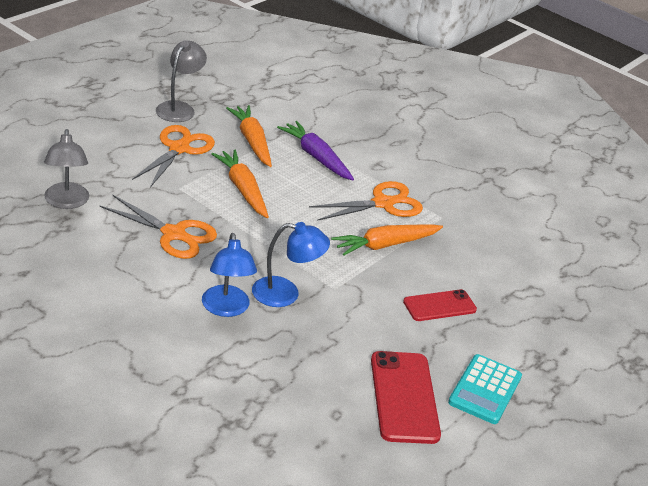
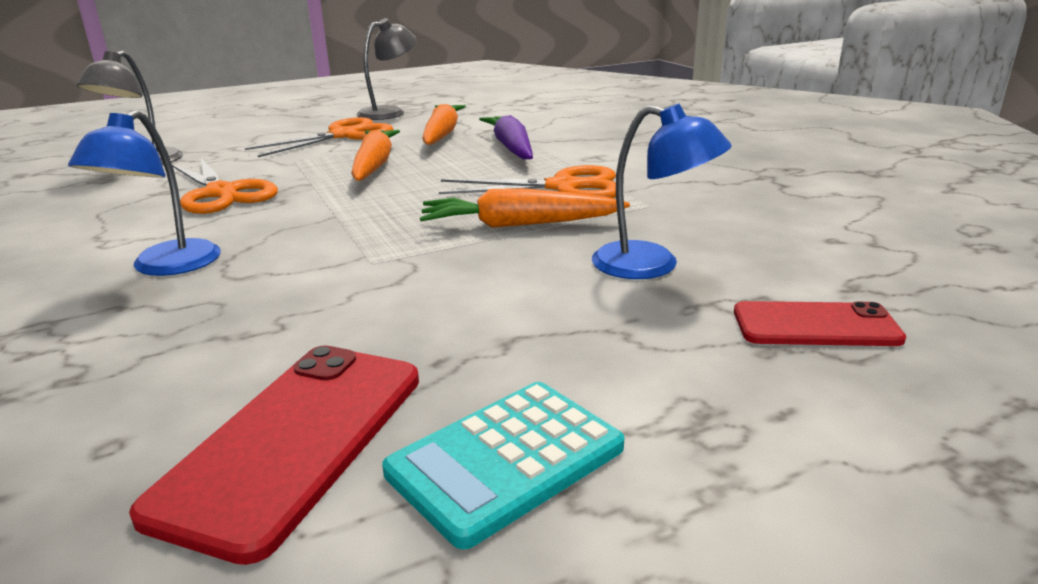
camera: 30 degrees right, 10 degrees down
blue lamp [252,222,330,307] -> blue lamp moved to [592,104,732,279]
red phone [403,289,477,321] -> red phone moved to [734,301,906,346]

